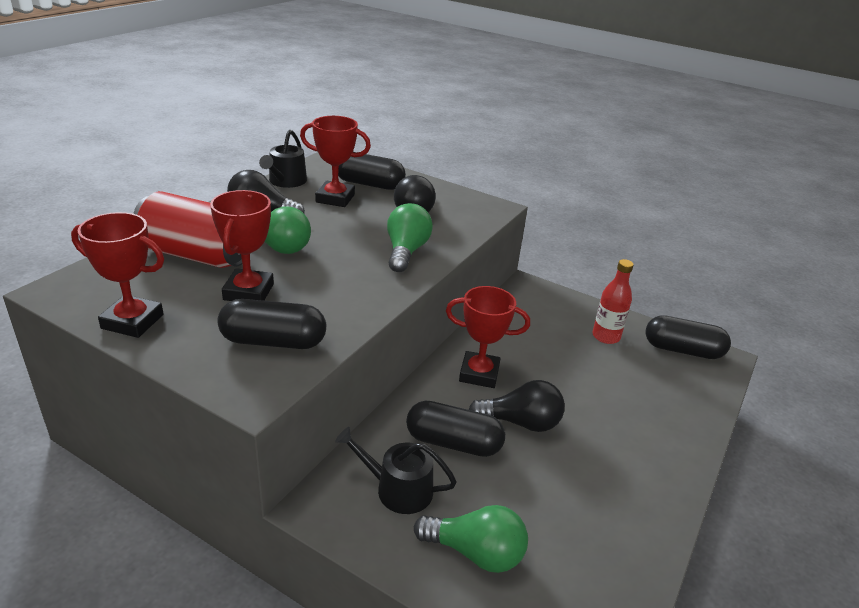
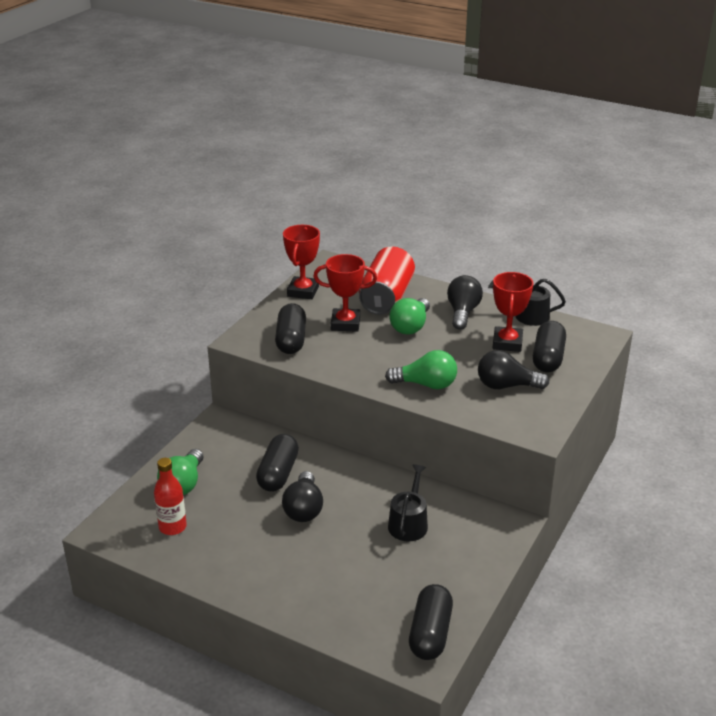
camera: 90 degrees right, 0 degrees up
black watering can [335,427,457,514] -> black watering can moved to [388,464,428,541]
red trophy [446,286,530,388] -> none
red bottle [592,259,634,344] -> red bottle moved to [154,458,187,535]

